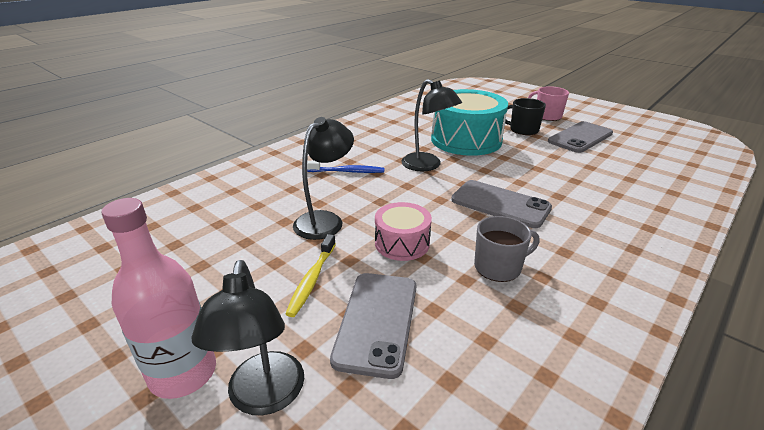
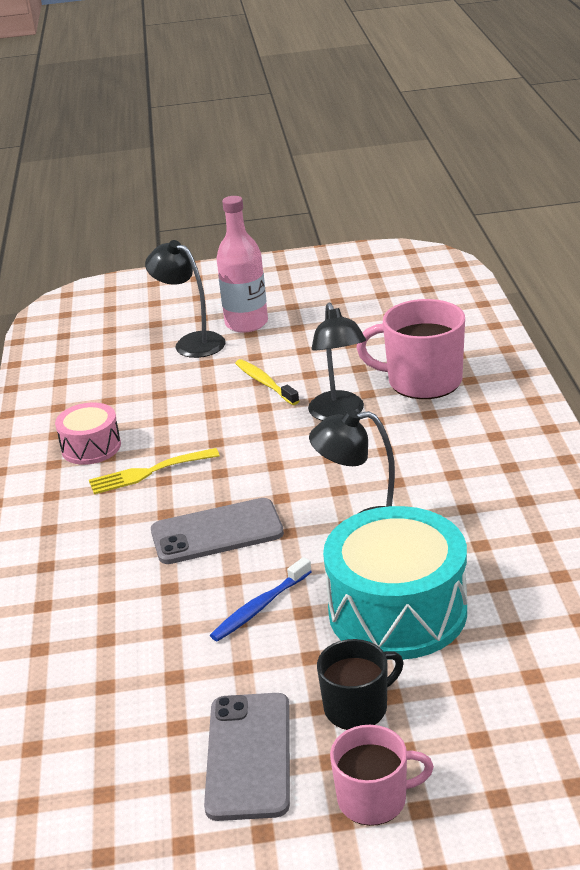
camera: 135 degrees right, 0 degrees up
blue toothbrush [307,161,384,173] -> blue toothbrush moved to [210,557,312,642]
grey phone [330,273,416,379] -> none
pink drum [375,202,432,261] -> pink drum moved to [55,403,121,465]
grey mug [474,216,539,282] -> yellow fork [89,448,220,494]
none -> pink mug [356,299,465,399]

